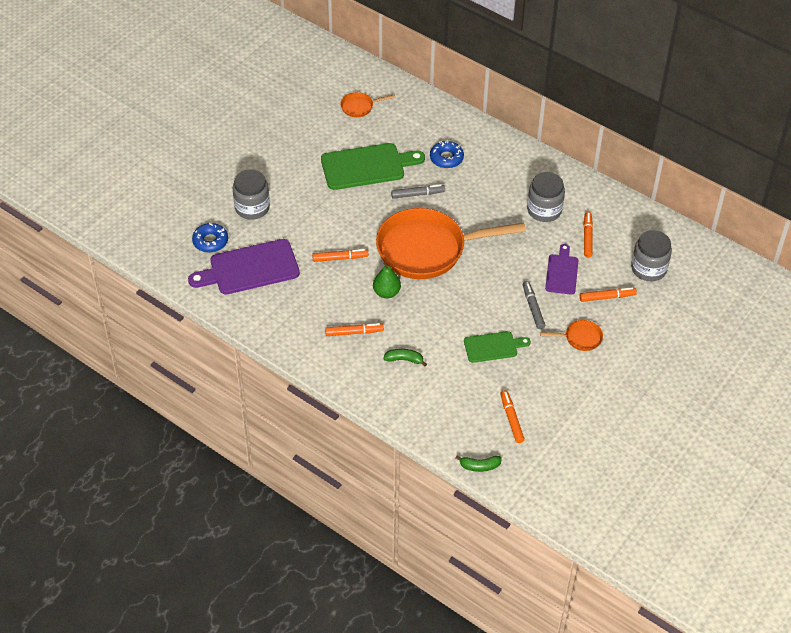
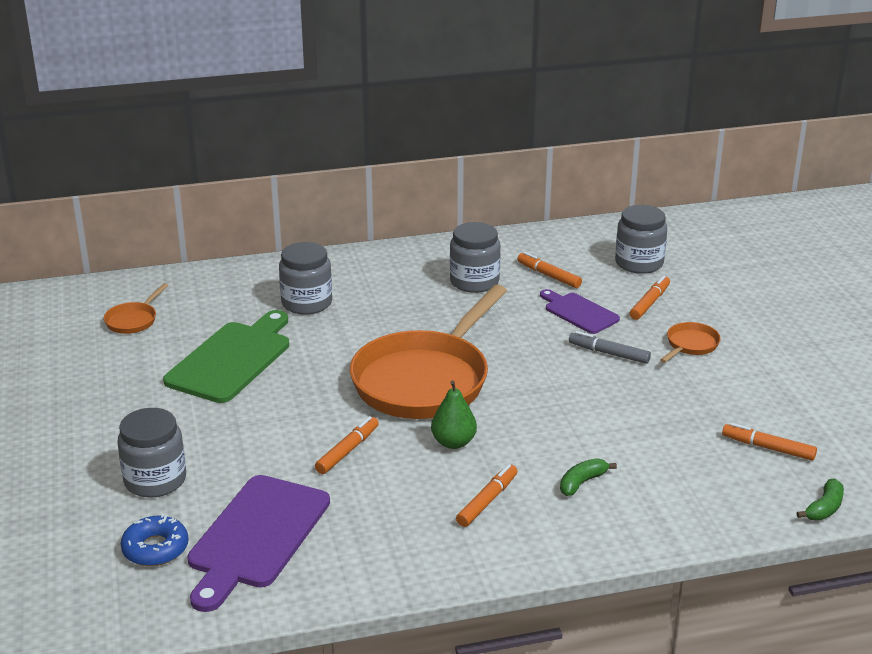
camera: 50 degrees left, 20 degrees down
grey marker [391,184,445,199] -> none
blue donut [430,141,464,168] -> grey jar [279,242,332,315]
green cutting board [464,331,531,363] -> none

